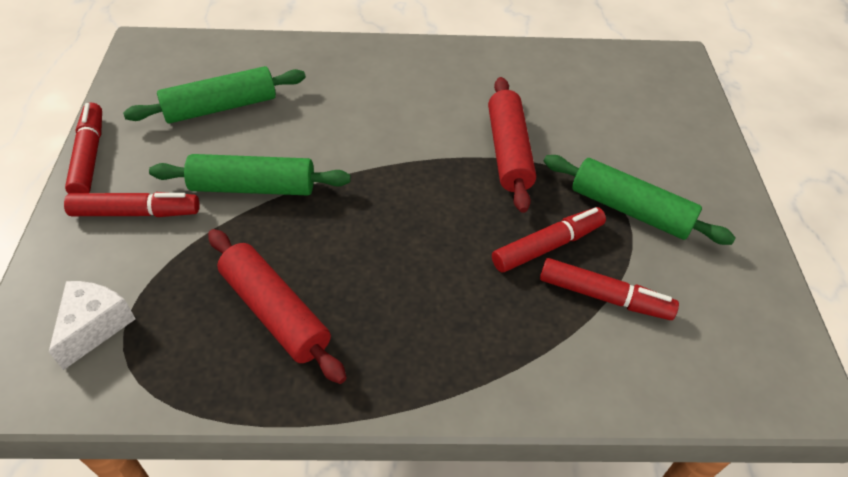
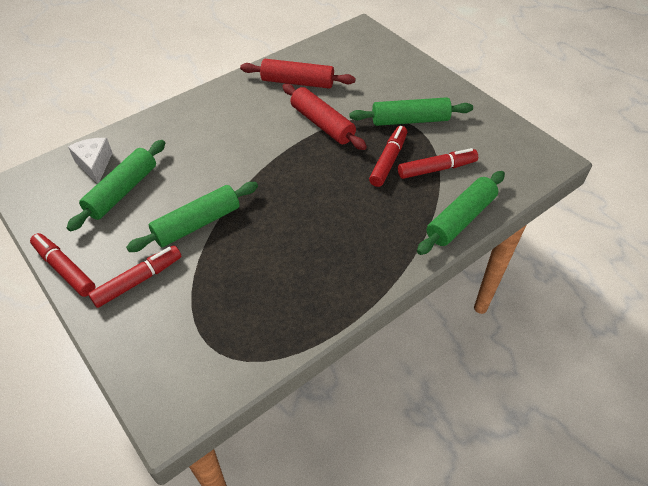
camera: 35 degrees left, 0 degrees up
white cheese [49,281,136,370] -> white cheese moved to [68,138,112,184]
red rolling pin [208,229,347,384] -> red rolling pin moved to [240,59,356,89]
none -> green rolling pin [417,171,505,255]

